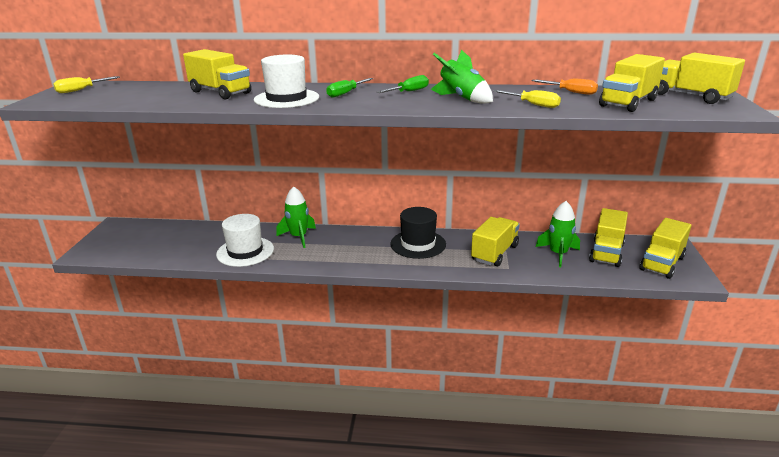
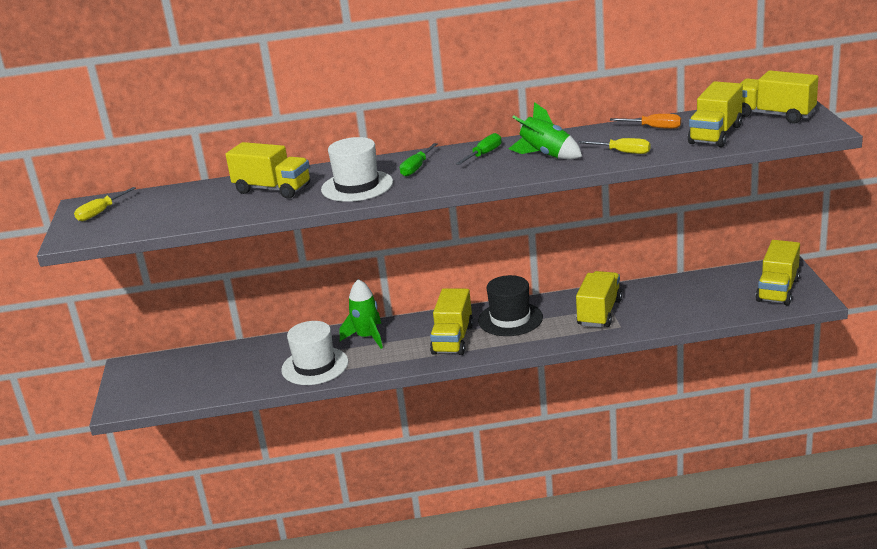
camera: 10 degrees left, 0 degrees up
green rocket [536,201,580,267] -> none
yellow truck [589,208,628,267] -> yellow truck moved to [430,289,473,355]

